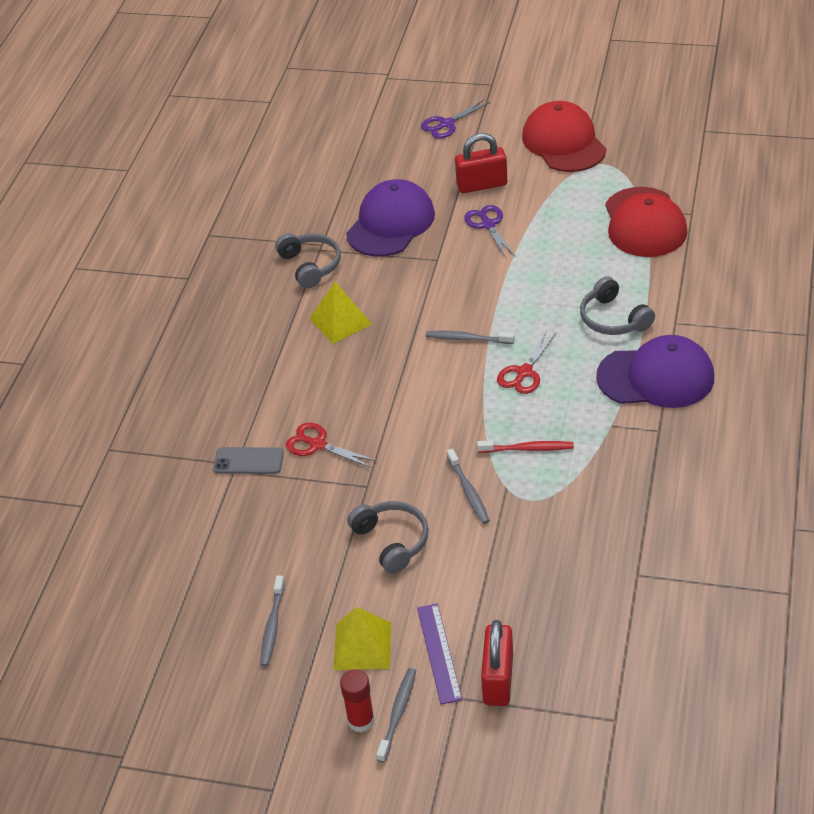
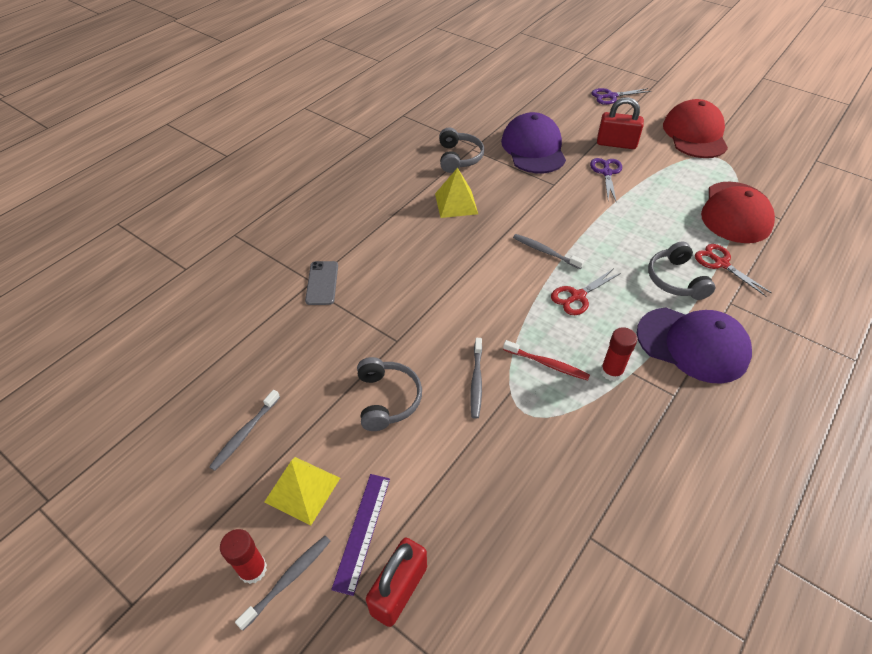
camera: 20 degrees right, 5 degrees up
grey phone [213,447,284,474] -> grey phone turned 60 degrees clockwise [305,261,338,305]
red scissors [286,423,377,468] -> red scissors moved to [695,244,772,297]
purple cap [346,179,435,257] -> purple cap turned 60 degrees counterclockwise [501,112,566,173]
none -> red glue stick [601,327,637,381]

